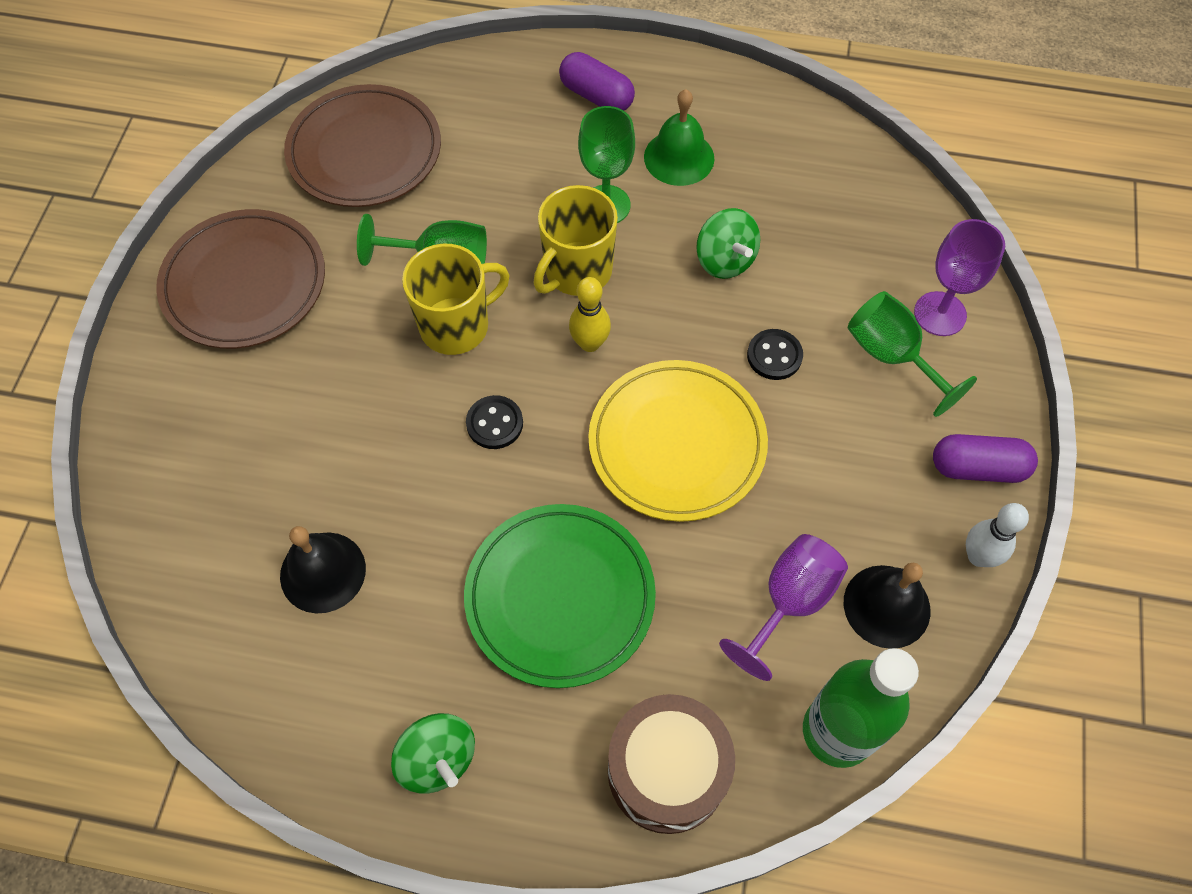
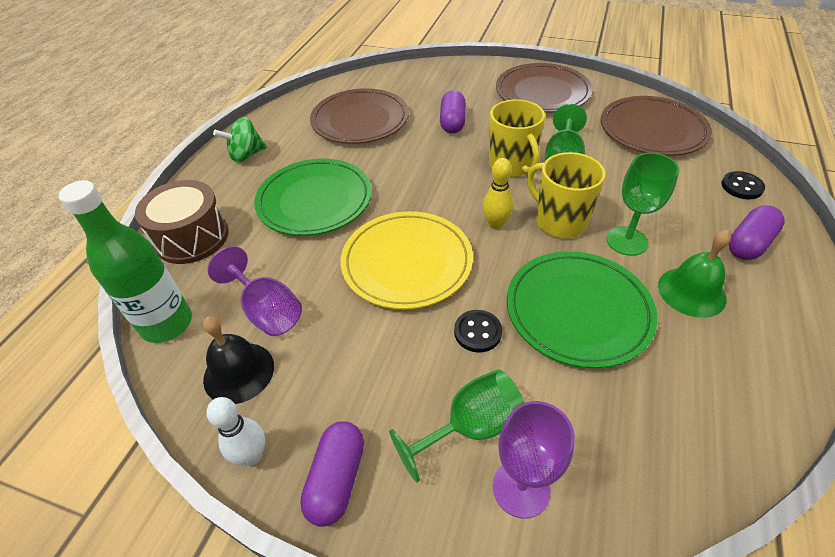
camera: 100 degrees right, 15 degrees down
black bell [280,526,366,613] -> brown plate [310,88,409,144]
black button [466,395,523,449] -> black button moved to [721,171,765,199]
green spinning top [696,208,760,279] -> green plate [507,251,658,368]
none -> purple capsule [440,90,466,134]

